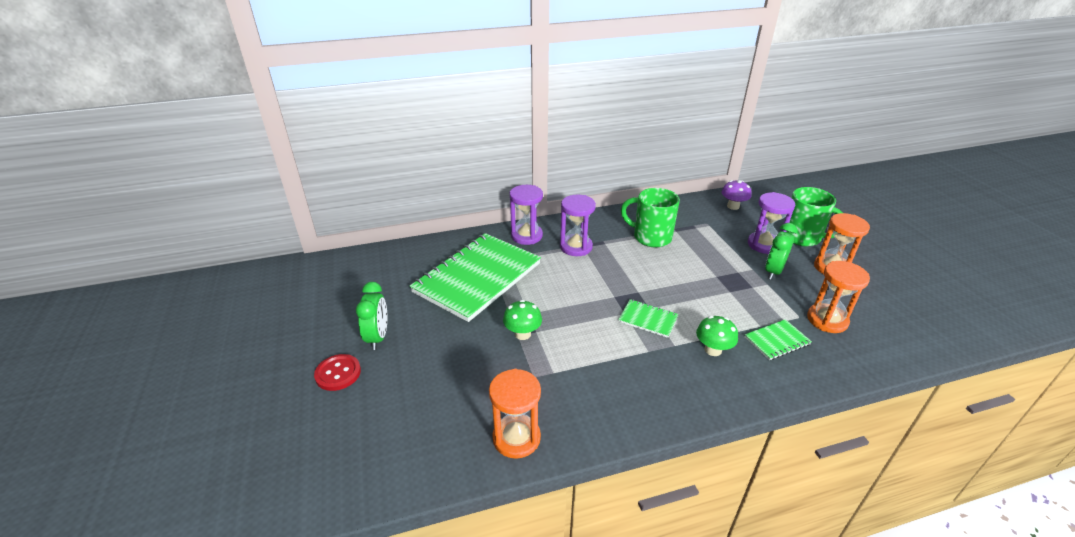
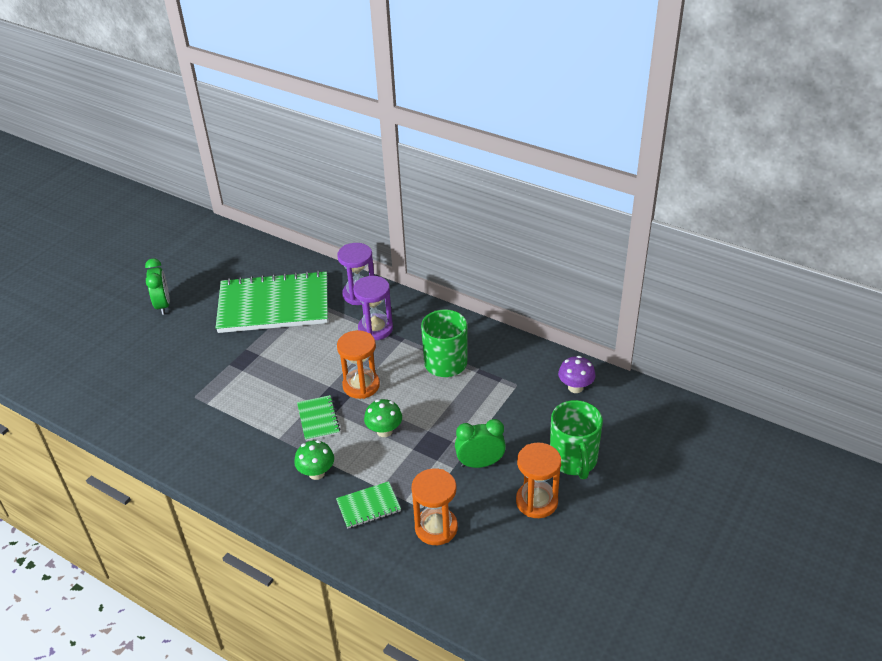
camera: 50 degrees right, 5 degrees up
red button [314,354,361,391] -> none
green clock [356,282,387,350] -> green clock turned 60 degrees counterclockwise [145,258,170,315]
orange hourglass [489,369,541,459] -> orange hourglass moved to [337,330,380,399]
green mushroom [503,300,542,340] -> green mushroom moved to [364,399,402,437]
green notebook [745,319,812,360] -> green notebook turned 45 degrees counterclockwise [336,481,401,528]
purple hourglass [748,192,795,254] -> none

